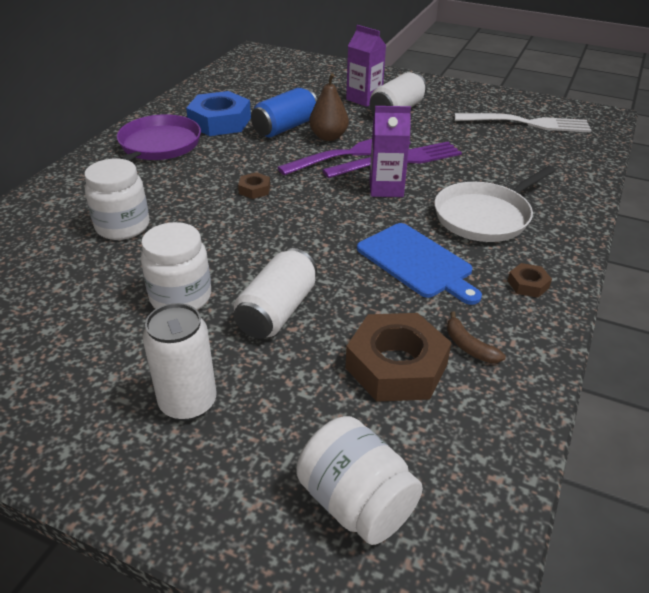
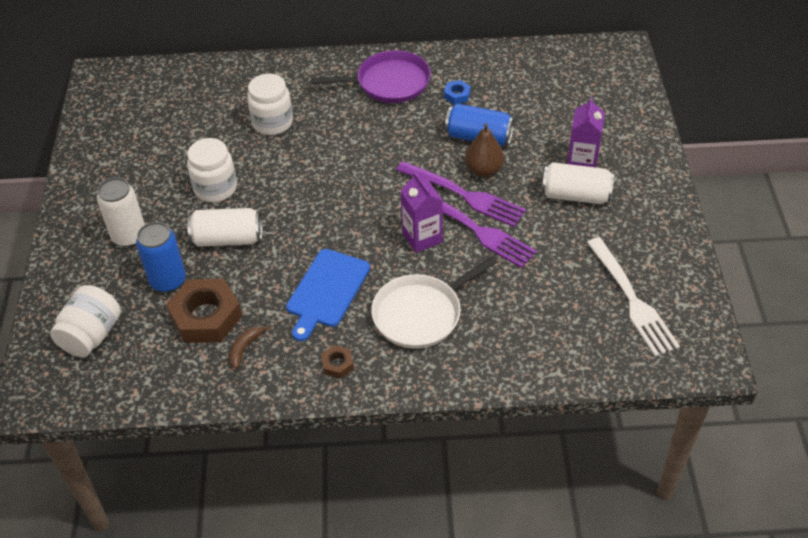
camera: 65 degrees right, 10 degrees up
blue nut [186,91,251,136] -> blue nut [444,80,471,104], size x0.46
brown nut [238,172,270,199] -> none
white pan [434,166,556,242] -> white pan turned 60 degrees counterclockwise [371,256,497,349]
none -> blue can [136,222,186,292]

